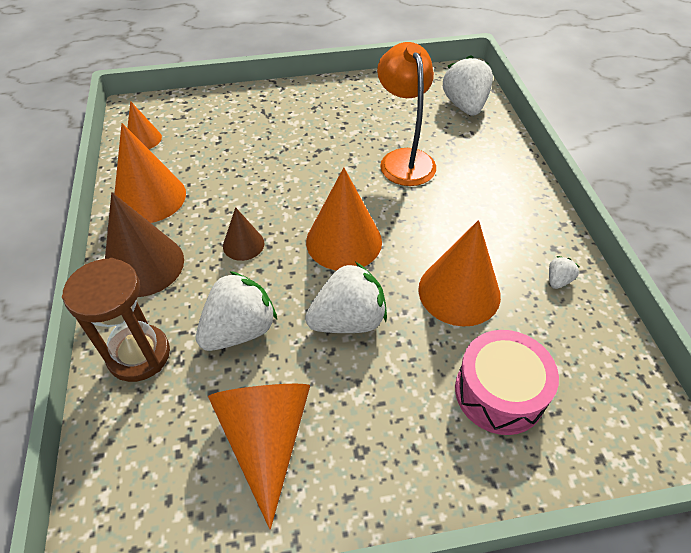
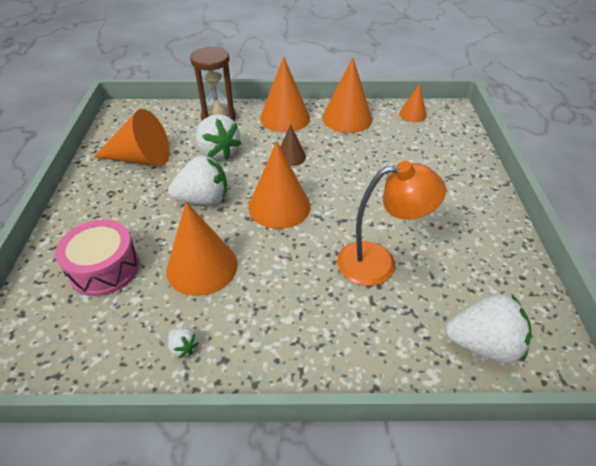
camera: 100 degrees right, 5 degrees down
brown cone [105,192,184,297] -> orange cone [260,57,310,132]
white strawberry [305,262,387,333] -> white strawberry turned 90 degrees counterclockwise [168,155,227,205]

